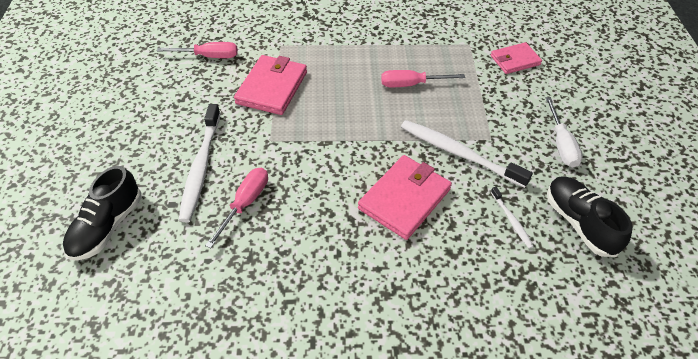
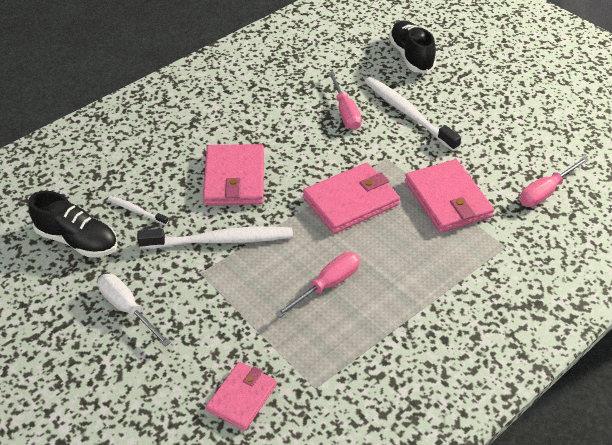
camera: 140 degrees right, 5 degrees down
none -> pink wallet [303,163,400,234]

